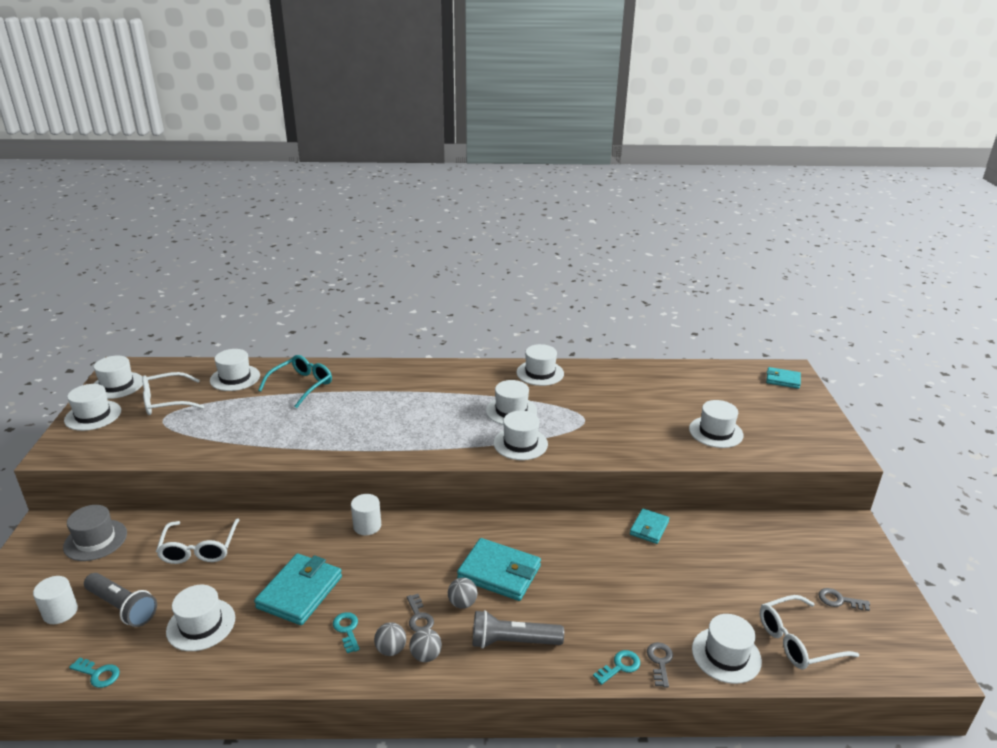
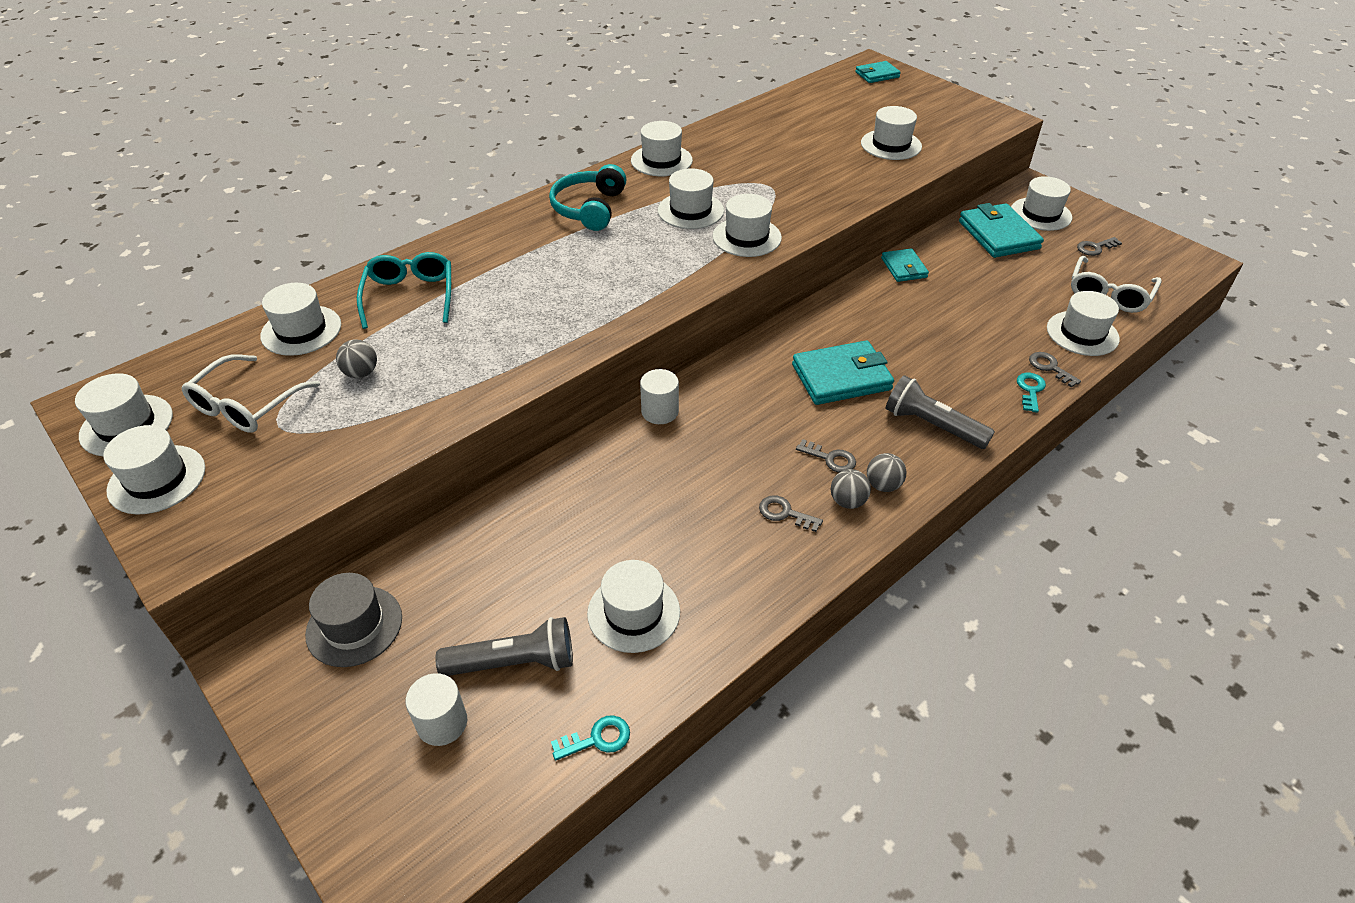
camera: 40 degrees left, 15 degrees up
white glasses [156,518,239,564] -> none
turquoise wallet [254,553,342,625] -> turquoise wallet moved to [959,203,1044,258]
turquoise key [333,612,360,653] -> grey key [759,495,823,532]
grey ball [448,578,478,609] -> grey ball moved to [336,339,377,378]
grey flashlight [473,610,564,649] -> grey flashlight turned 75 degrees clockwise [886,375,995,449]
none -> turquoise headphones [549,164,626,231]
none -> white hat [1011,176,1072,231]

